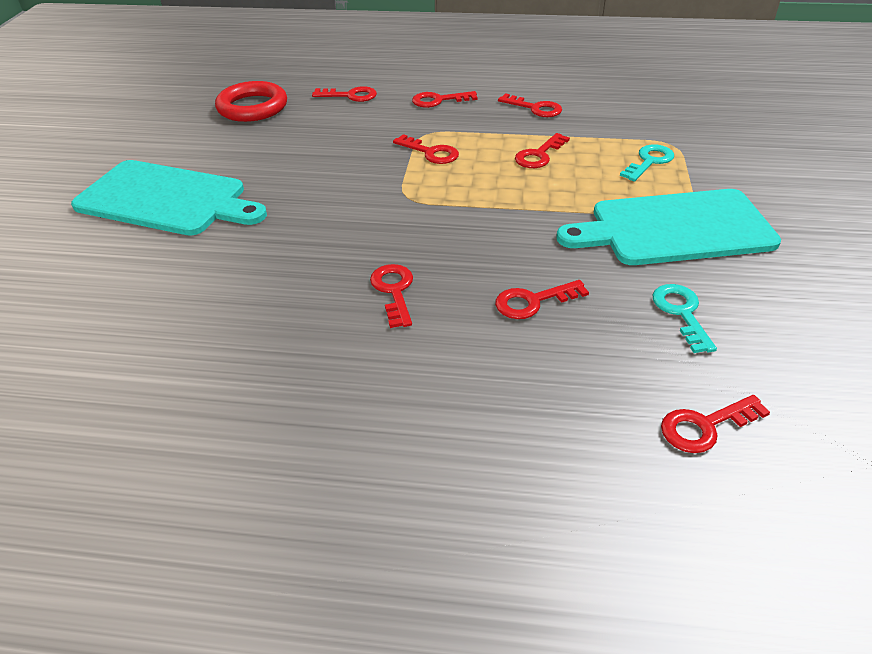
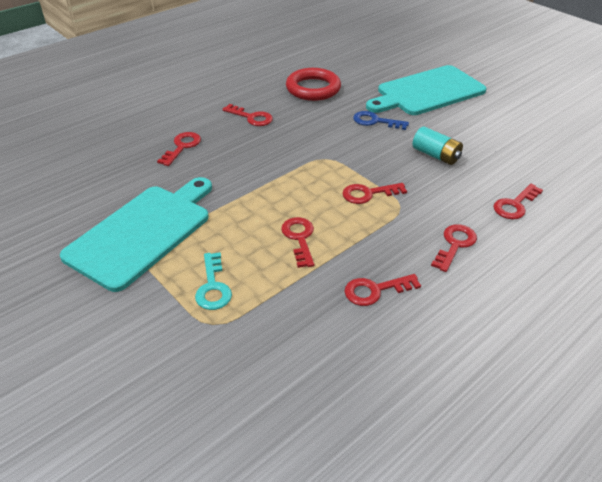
camera: 130 degrees right, 0 degrees up
red ring [215,81,287,122] -> red ring moved to [286,68,341,101]
turquoise key [652,284,717,353] -> none
red key [661,395,770,453] -> none
none -> blue key [353,111,409,130]
none -> turquoise battery [412,126,463,165]

